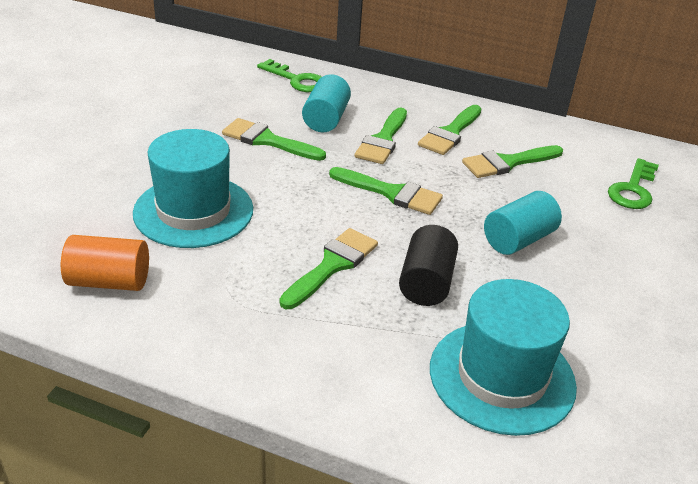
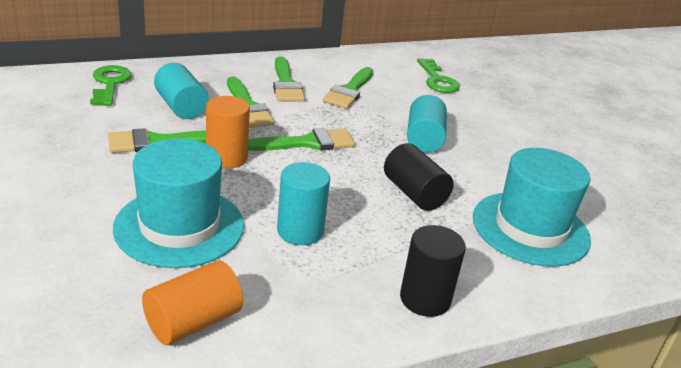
camera: 45 degrees left, 5 degrees down
green key [257,59,322,92] -> green key turned 90 degrees counterclockwise [90,65,132,106]
green brush [280,228,378,309] -> none
none -> orange cylinder [206,96,250,168]
none -> turquoise cylinder [277,162,330,245]
none -> black cylinder [400,225,466,317]

